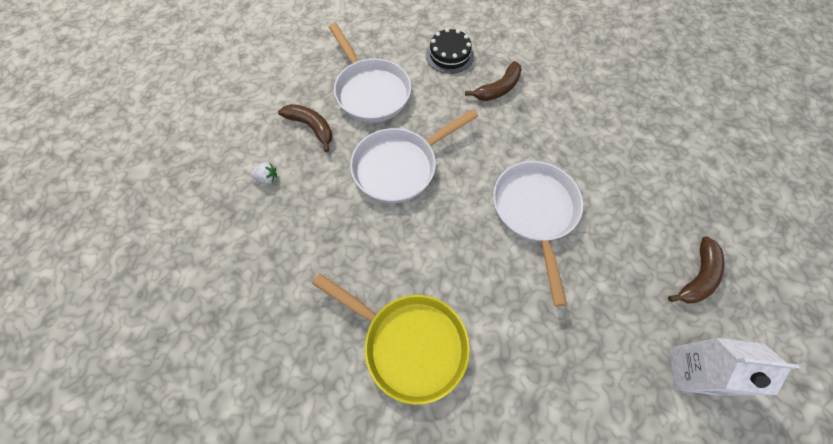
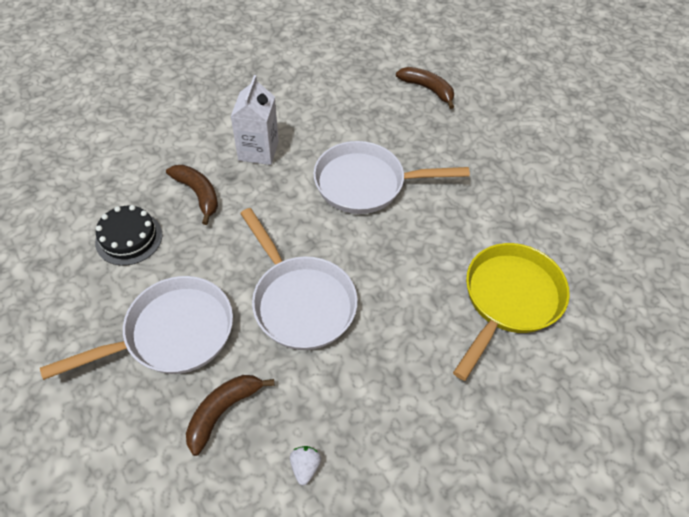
camera: 90 degrees left, 10 degrees down
white carton [669,338,800,395] -> white carton moved to [231,75,279,165]

